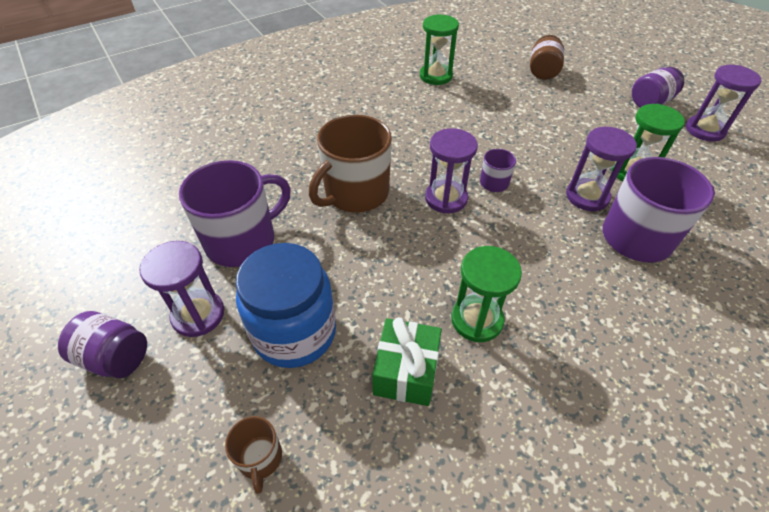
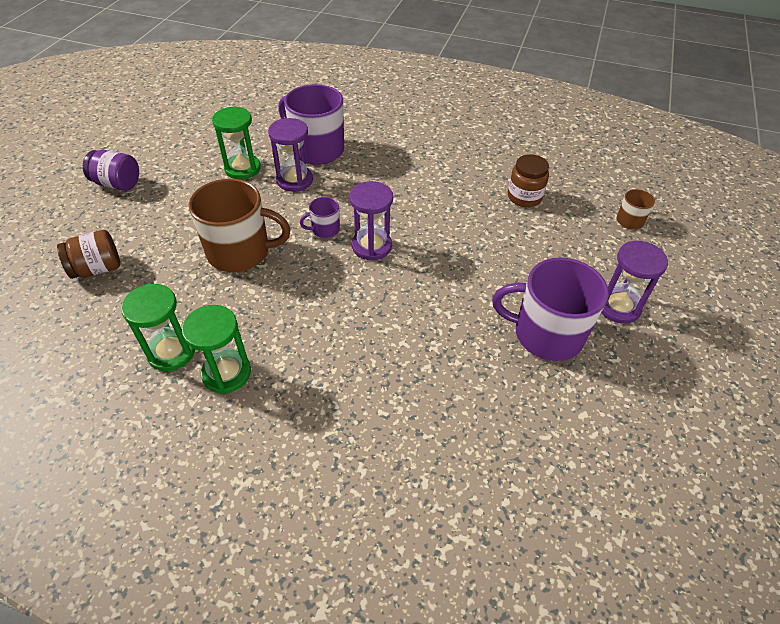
camera: 130 degrees left, 0 degrees up
purple jar [58,311,147,378] -> none
blue jar [235,243,336,368] -> none
brown mug [309,115,392,213] -> brown mug moved to [189,179,291,272]
green gift [372,317,442,406] -> brown jar [508,154,549,207]
green hourglass [451,246,522,342] -> green hourglass moved to [182,305,251,394]
purple hourglass [686,65,762,142] -> none

